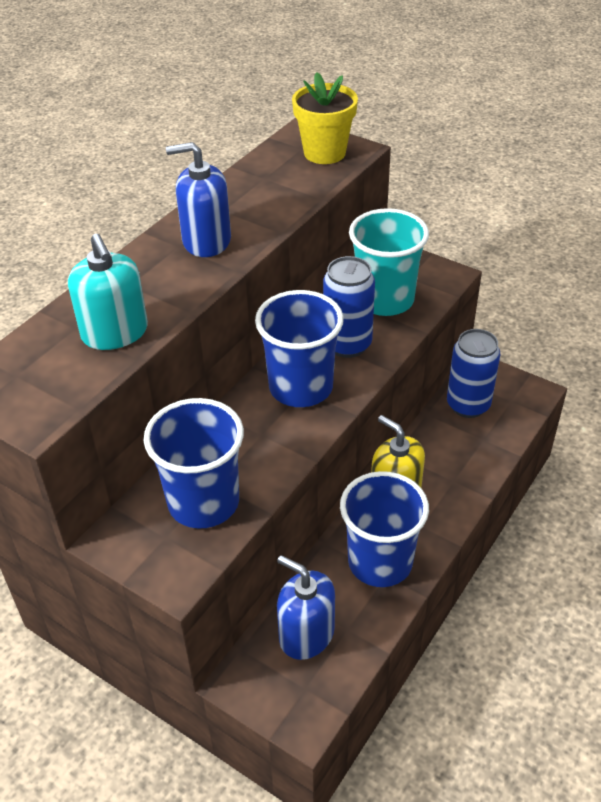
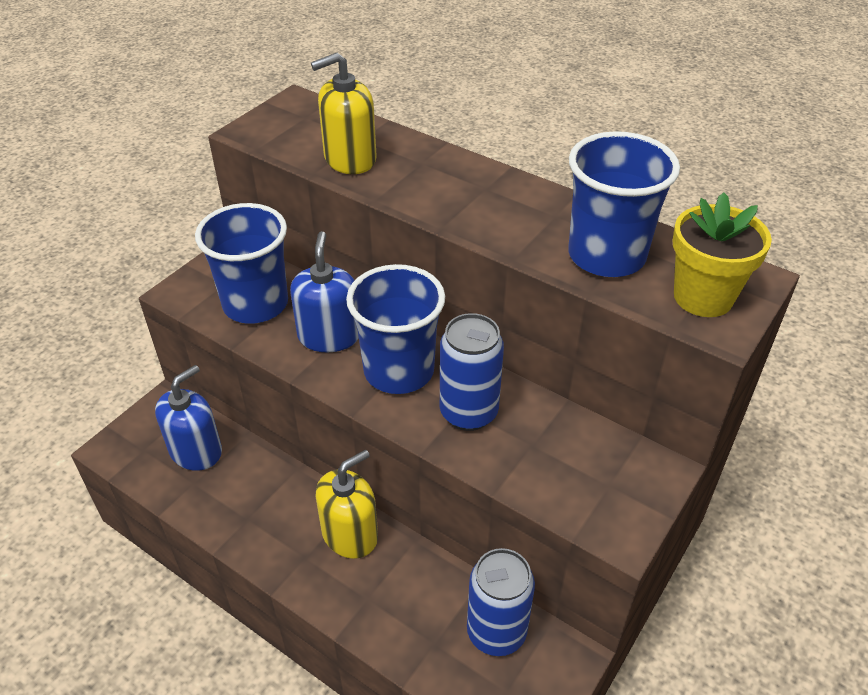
camera: 90 degrees right, 0 degrees up
turquoise soap dispenser [68,234,148,350] -> yellow soap dispenser [311,53,377,174]
blue soap dispenser [166,142,231,257] -> blue soap dispenser moved to [290,231,359,352]
blue cup [340,471,429,587] -> blue cup moved to [568,131,680,277]
turquoise cup [349,208,429,316] -> none

